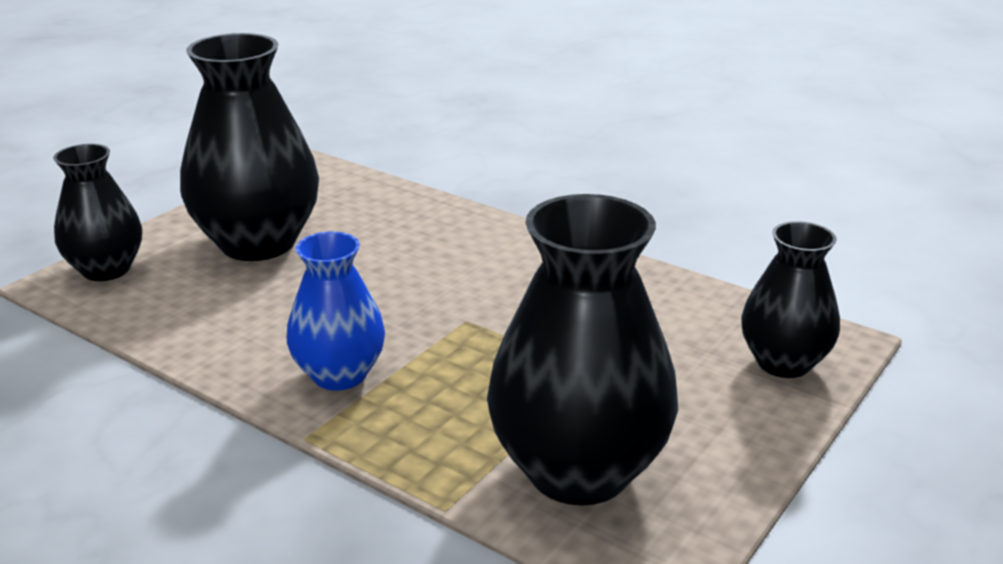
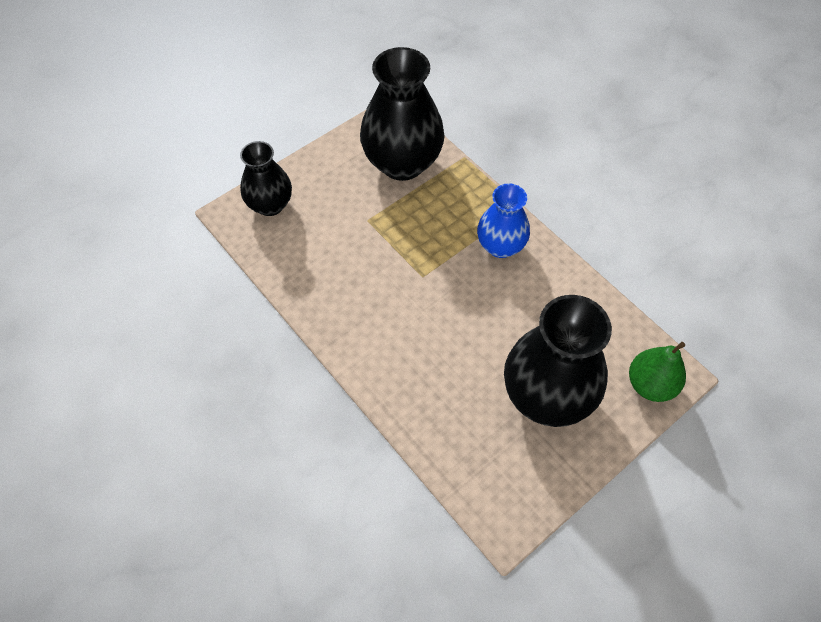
camera: 165 degrees left, 30 degrees up
black vase [53,144,142,281] -> green pear [629,342,686,402]

